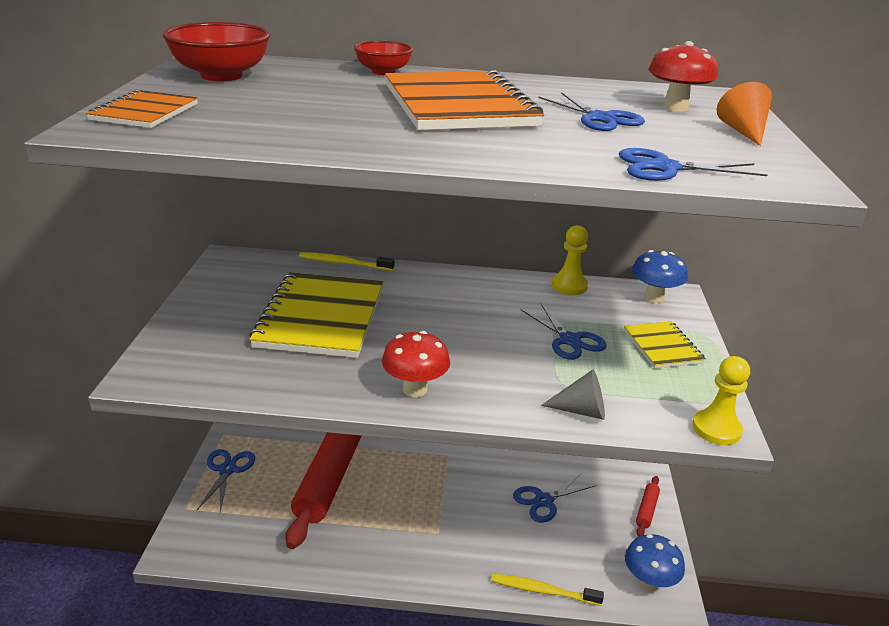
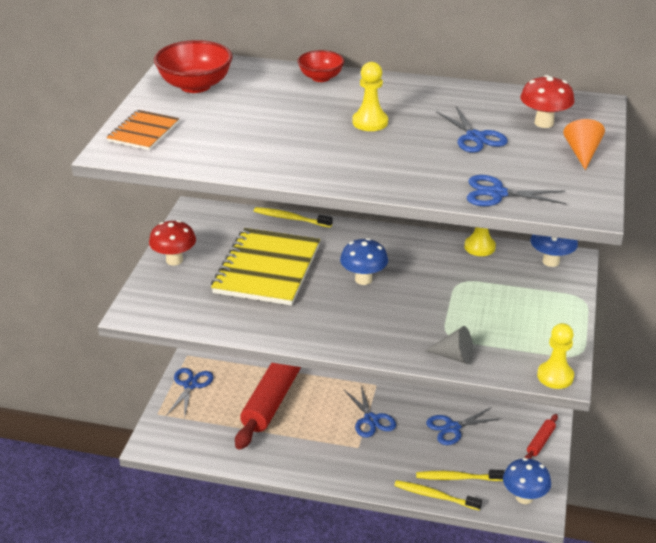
camera: 10 degrees right, 5 degrees up
red mushroom [382,331,450,397] -> red mushroom moved to [149,220,196,266]
orange notebook [385,70,544,130] -> yellow pawn [353,62,388,131]
blue scissors [521,303,607,360] -> blue scissors moved to [344,386,396,438]
yellow notebook [624,322,706,369] -> none
none -> blue mushroom [340,238,388,285]
none -> yellow toothbrush [416,470,504,481]

